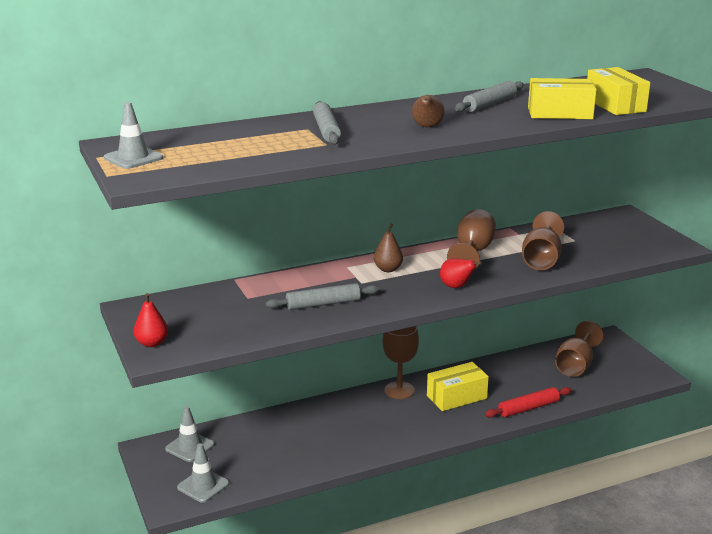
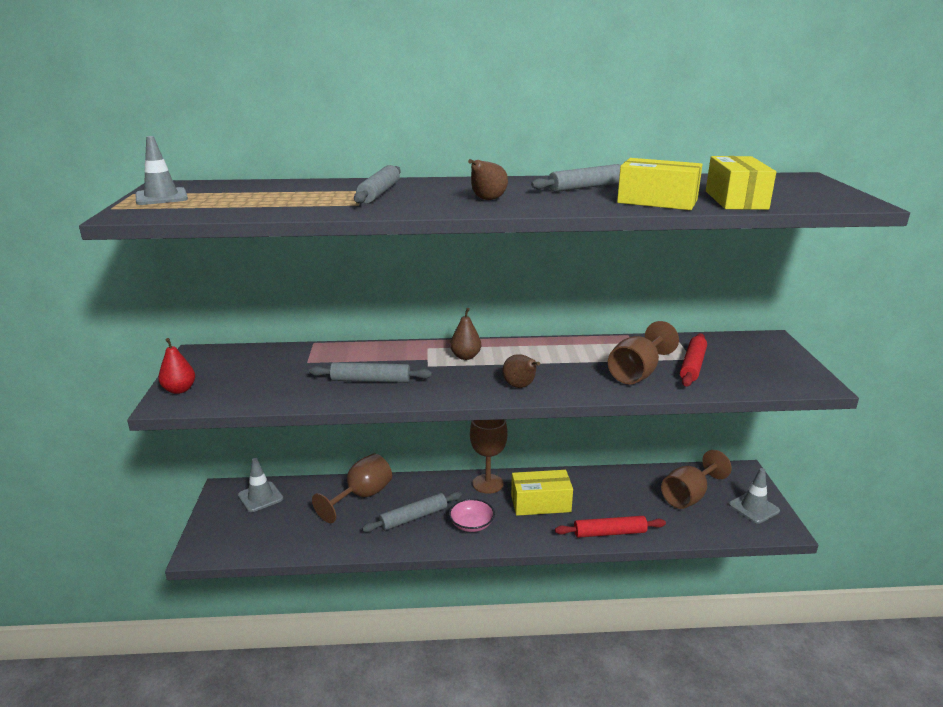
camera: 20 degrees right, 0 degrees up
grey traffic cone [177,443,229,503] -> grey traffic cone moved to [729,468,780,524]
red pear [440,258,482,288] -> brown pear [503,354,540,388]
brown goblet [447,209,496,271] -> brown goblet moved to [312,454,392,523]
none -> grey rolling pin [362,492,462,532]
none -> pink bowl [449,499,495,532]
none -> red rolling pin [680,333,707,387]

